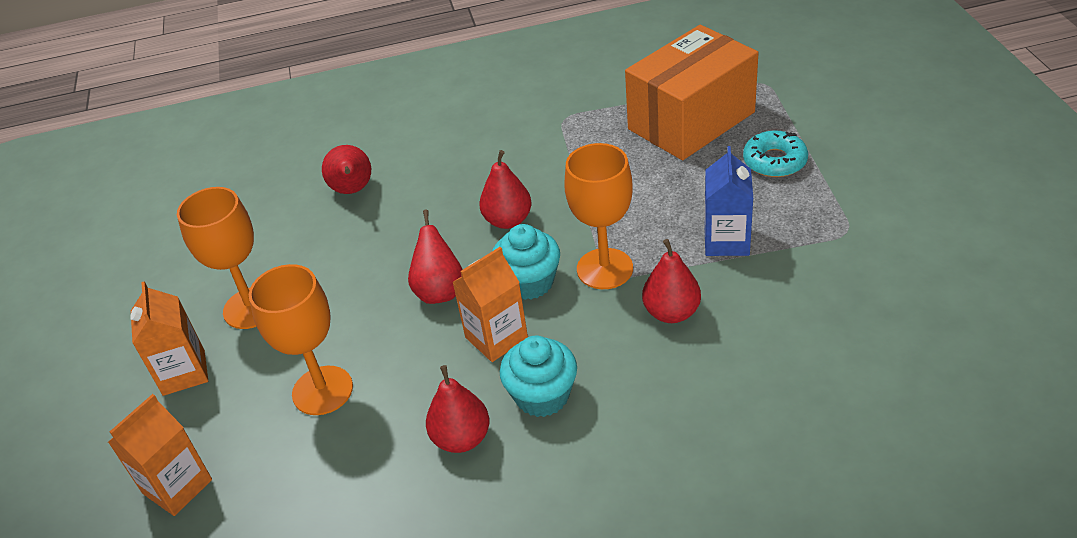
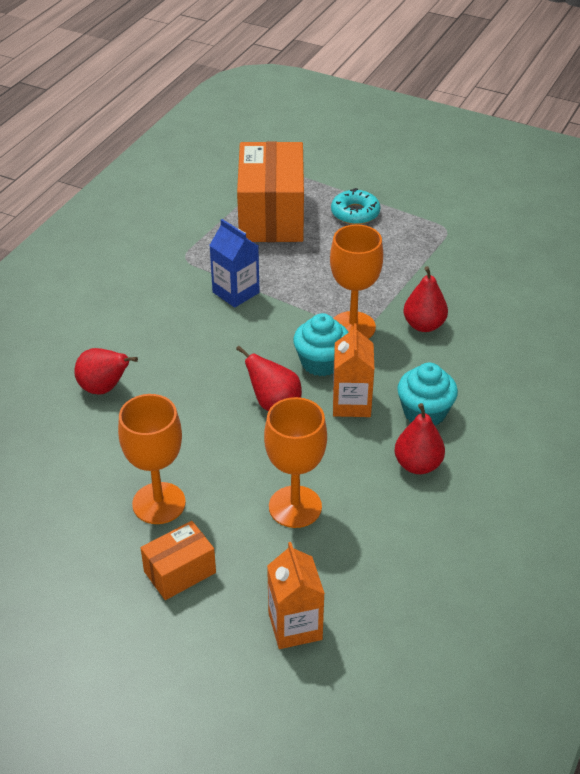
camera: 55 degrees left, 0 degrees up
orange carton [130,281,208,396] -> orange box [141,521,216,600]
red pear [479,150,532,229] -> none
blue carton [704,146,753,256] -> blue carton moved to [209,219,260,308]

